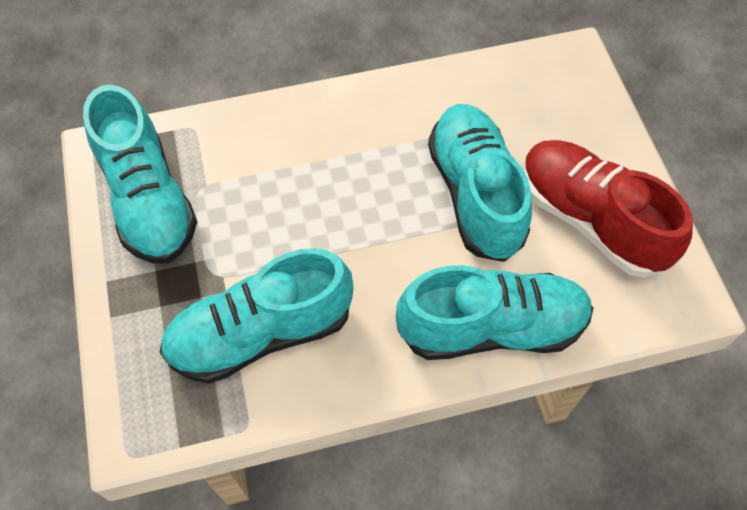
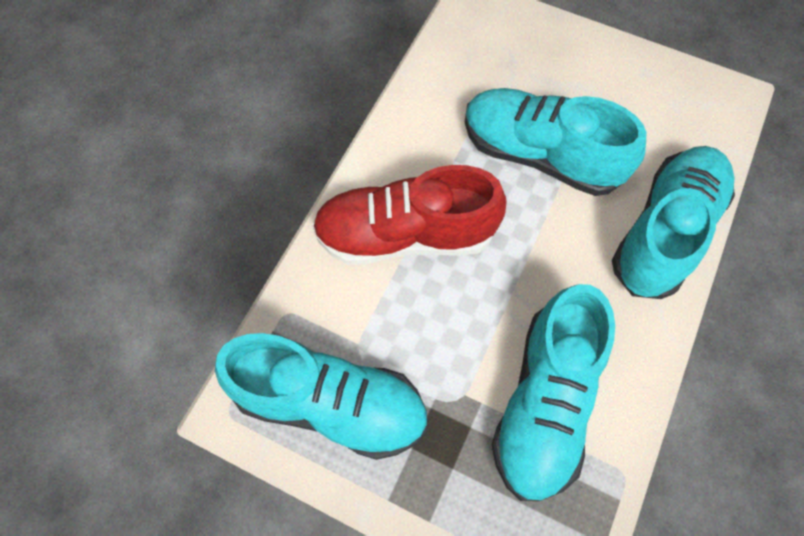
camera: 50 degrees left, 5 degrees up
red shoe [523,140,693,277] -> red shoe moved to [312,165,507,265]

